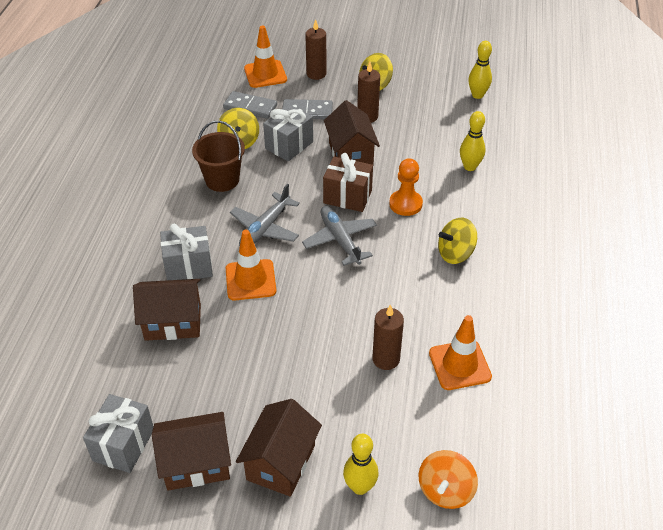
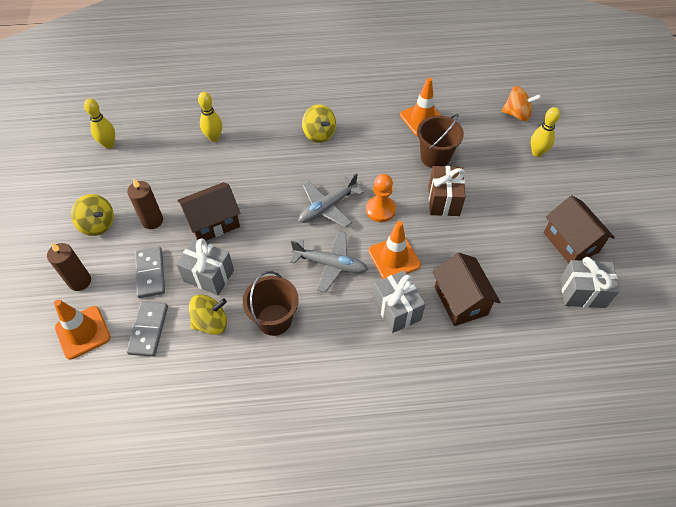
camera: 105 degrees left, 10 degrees up
brown house [236,399,322,497] -> none
brown gift [323,153,373,212] -> brown gift moved to [429,166,466,216]
brown candle [372,304,404,370] -> brown bucket [417,114,464,168]
orange pawn [389,158,423,216] -> orange pawn moved to [366,174,396,222]

